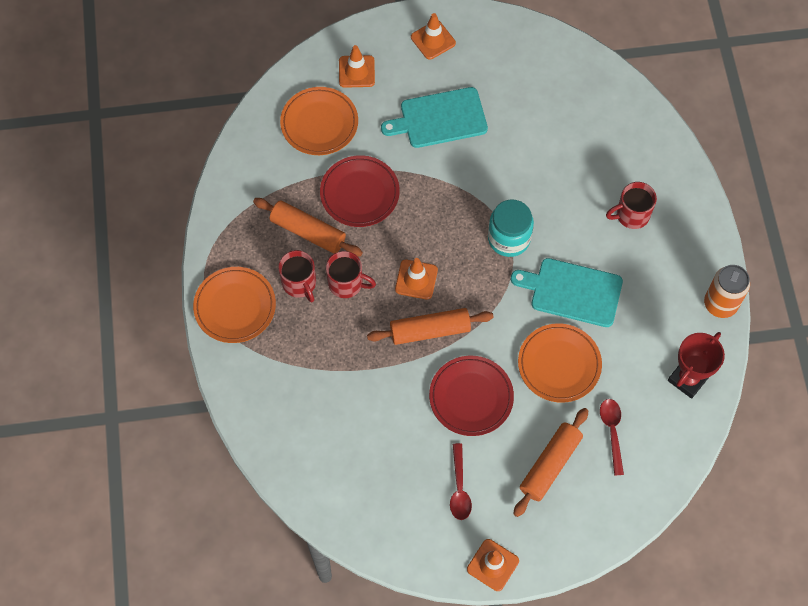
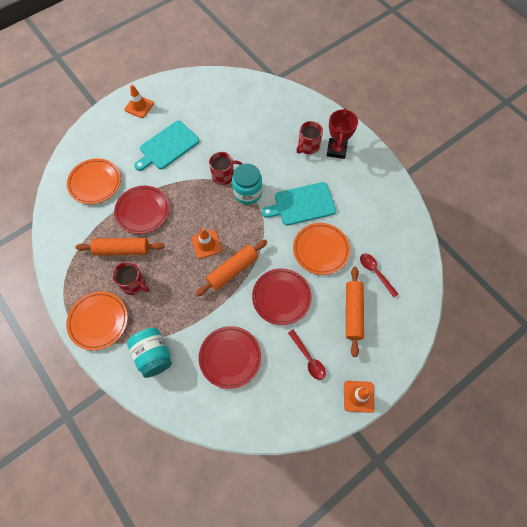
camera: 30 degrees left, 0 degrees up
red mug [326,251,376,298] -> red mug moved to [209,152,242,185]
orange traffic cone [339,45,375,88] -> none
red trophy [668,332,725,399] -> red trophy moved to [327,108,358,159]
orange can [704,265,750,318] -> none
none -> turquoise jar [127,328,172,378]
none -> red plate [199,326,261,389]

